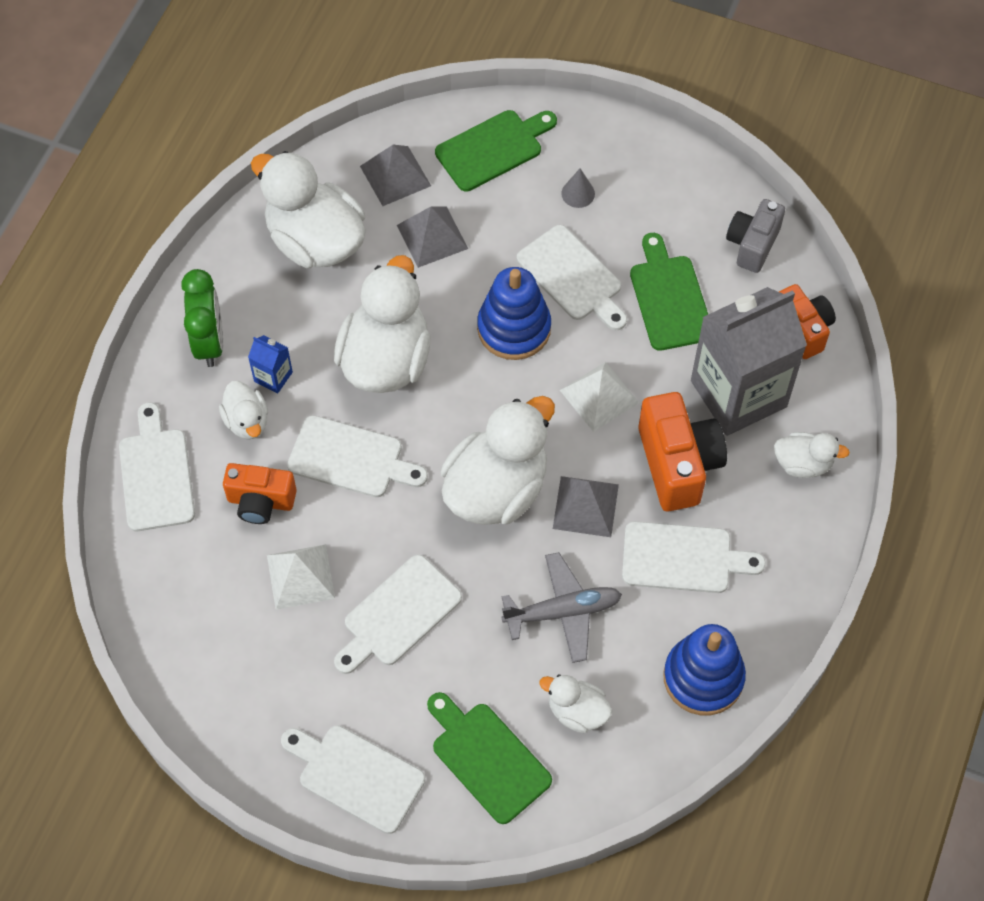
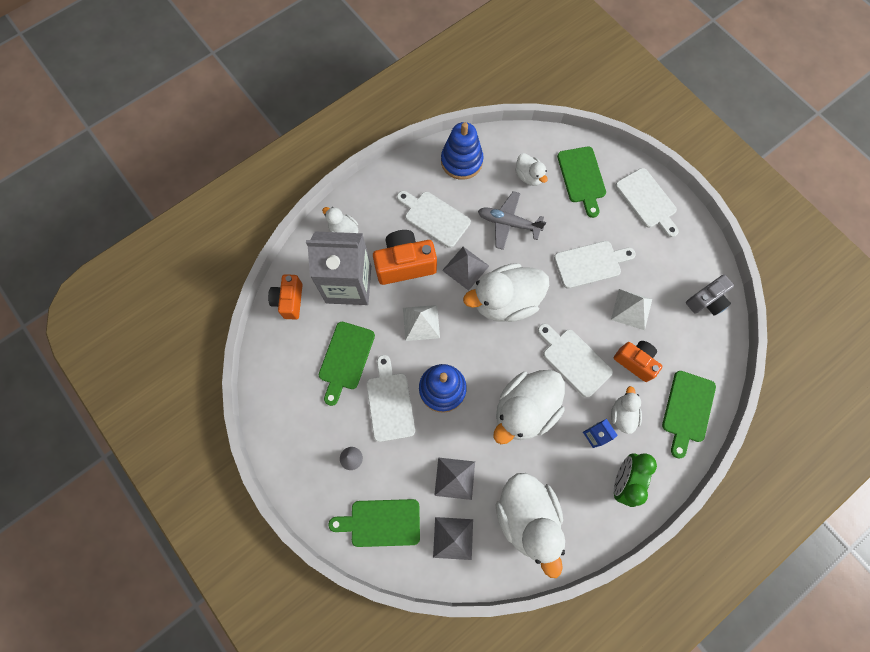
camera: 150 degrees left, 10 degrees up
white cutting board [119,403,195,531] -> green cutting board [662,371,716,458]
orange camera [639,392,727,511] -> orange camera turned 60 degrees clockwise [373,230,437,285]
grey camera [726,199,785,273] -> grey camera moved to [686,275,734,316]

